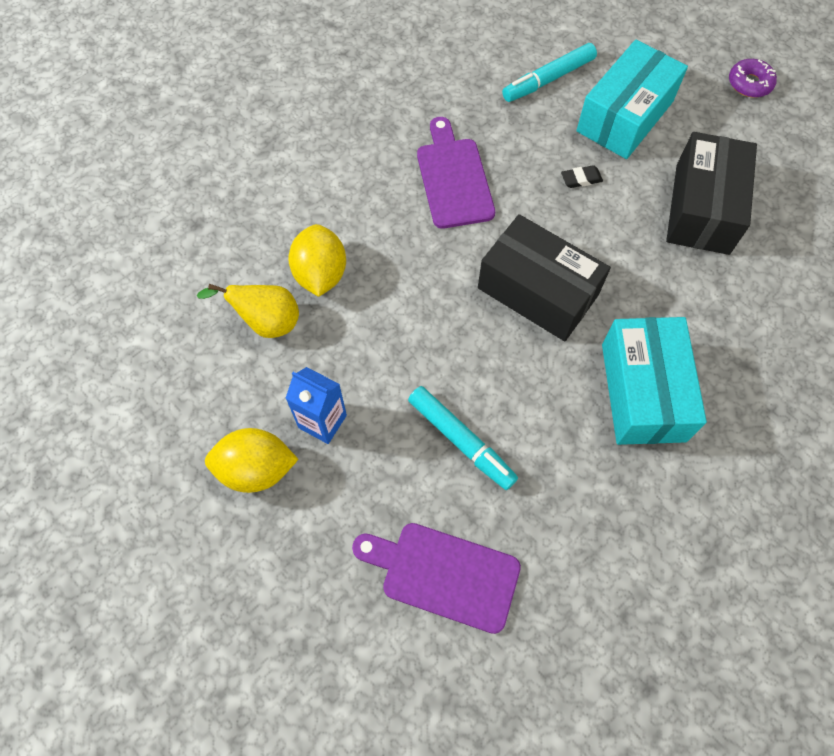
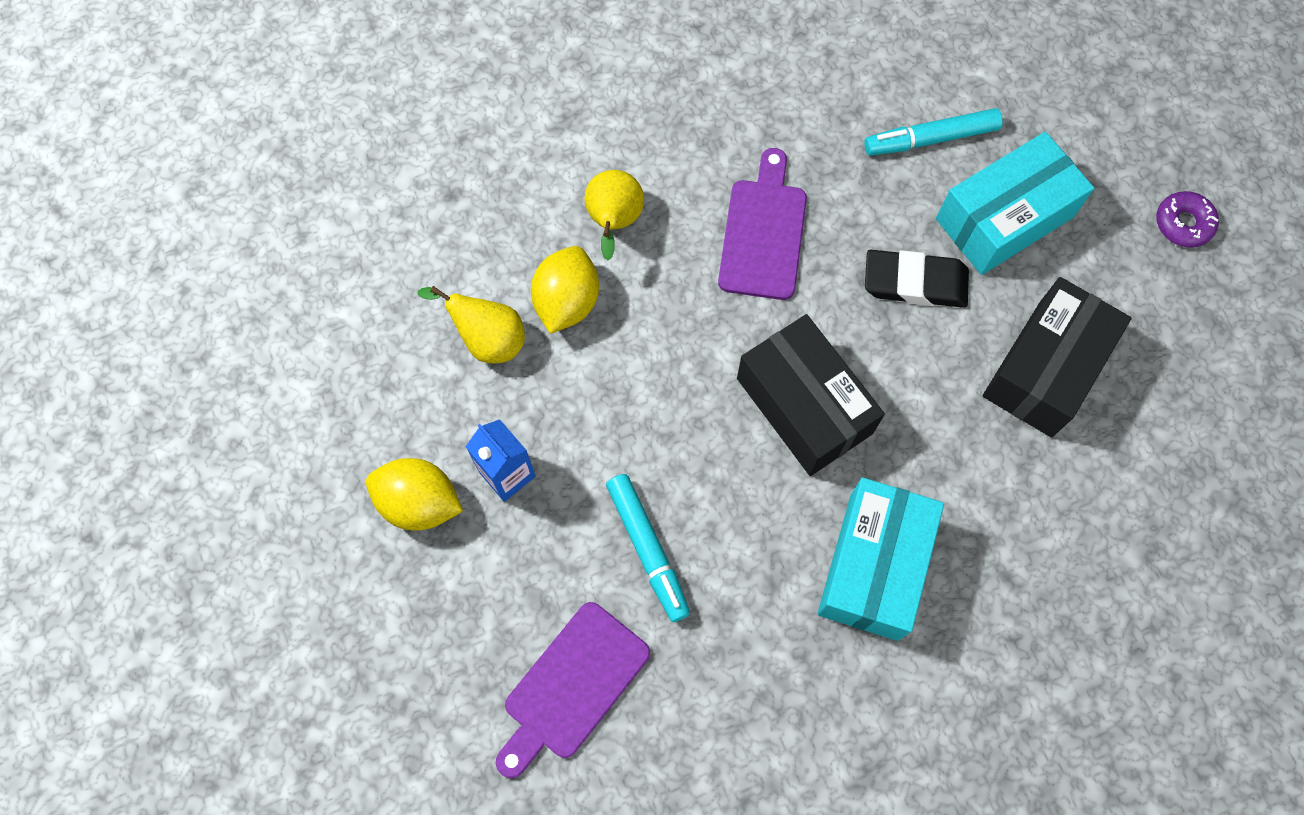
camera: 20 degrees right, 5 degrees up
purple cutting board [352,523,521,634] -> purple cutting board turned 90 degrees counterclockwise [496,602,650,778]
black eraser [561,165,603,188] -> black eraser [865,250,969,308], size x2.08
none -> yellow pear [585,170,644,260]

